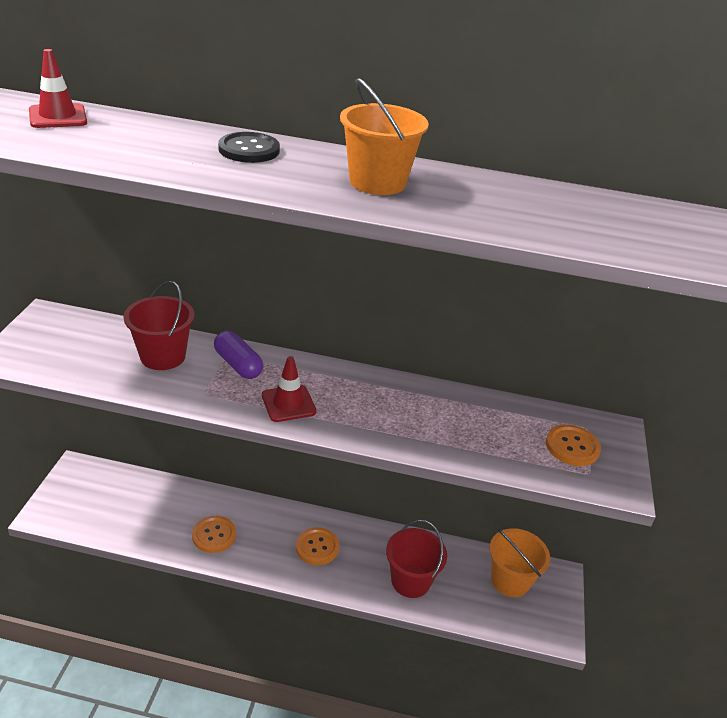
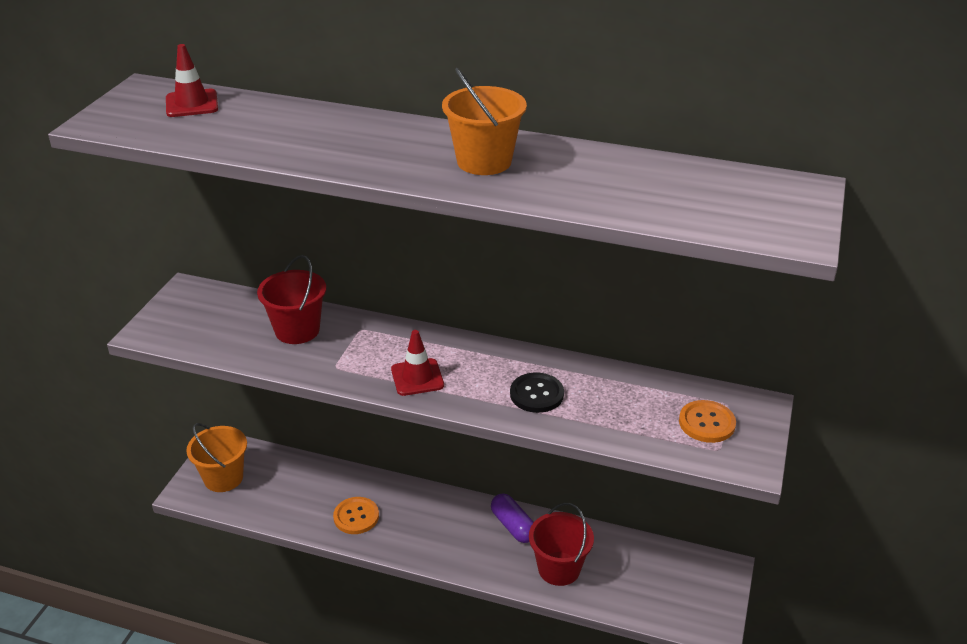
camera: 10 degrees right, 0 degrees up
purple capsule [214,331,263,379] -> purple capsule moved to [491,493,534,543]
black button [218,132,280,163] -> black button moved to [510,373,564,413]
orange button [296,527,339,565] -> none
orange bucket [490,528,550,597] -> orange bucket moved to [186,423,247,492]

